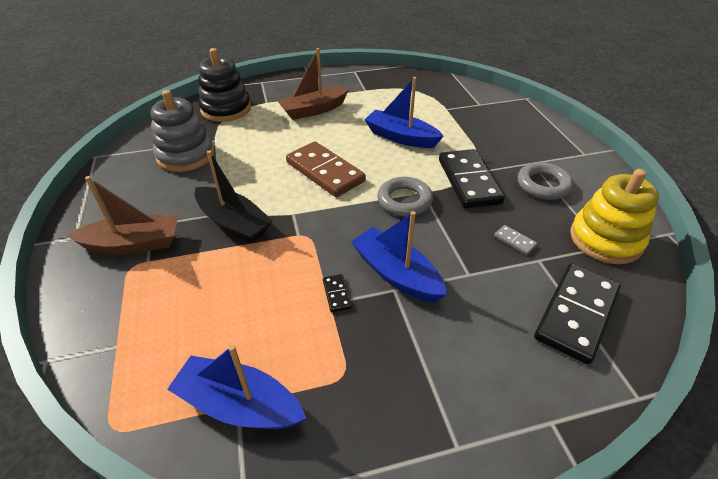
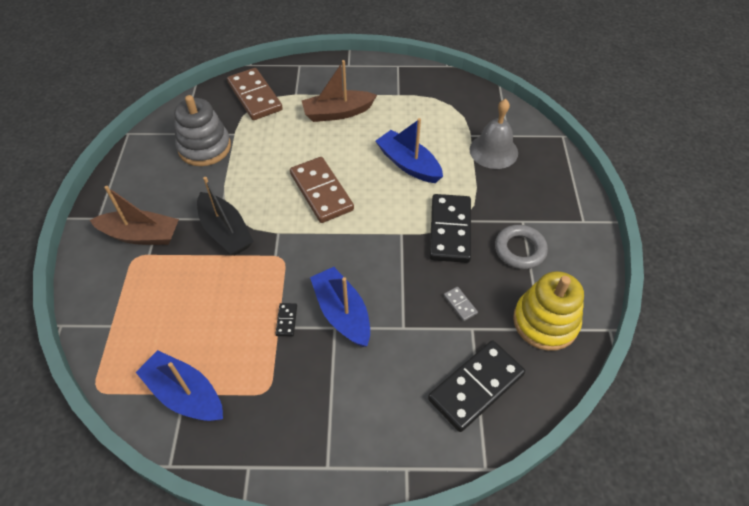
camera: 15 degrees right, 10 degrees up
black stacking toy [198,48,251,122] -> brown domino [227,68,283,120]
grey ring [377,177,433,217] -> none
none -> grey bell [469,99,518,169]

